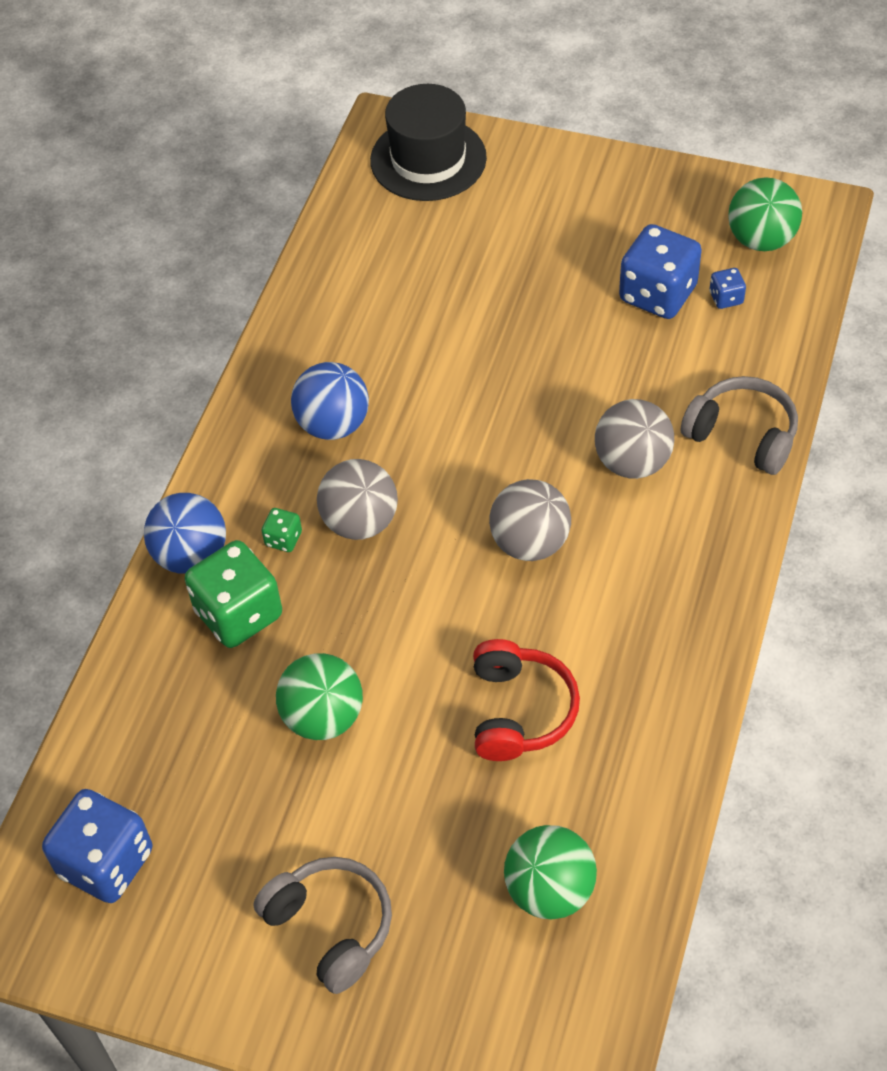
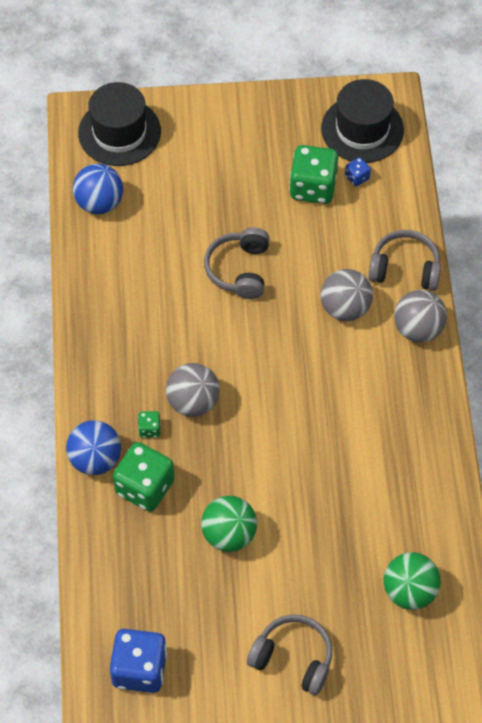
camera: 25 degrees left, 5 degrees up
blue ball [291,362,369,440] -> blue ball moved to [73,164,123,214]
red headphones [473,639,580,761] -> none
grey ball [489,479,571,561] -> grey ball moved to [394,290,447,342]
blue dice [619,224,702,319] -> green dice [289,145,338,204]
green ball [728,177,802,251] -> black hat [321,79,404,163]
none -> grey headphones [204,228,269,299]

